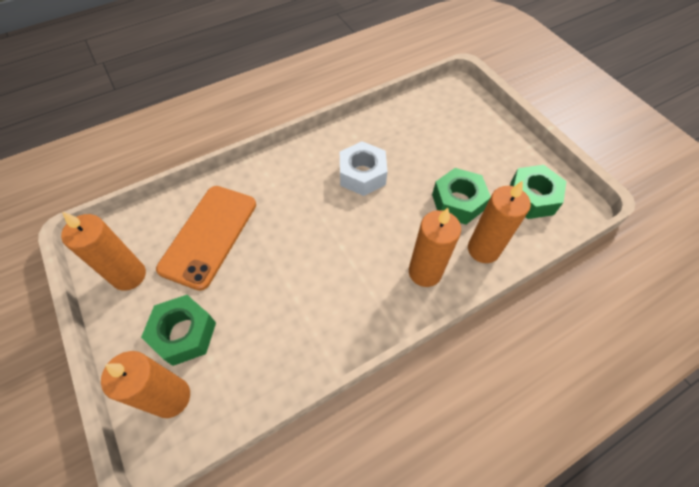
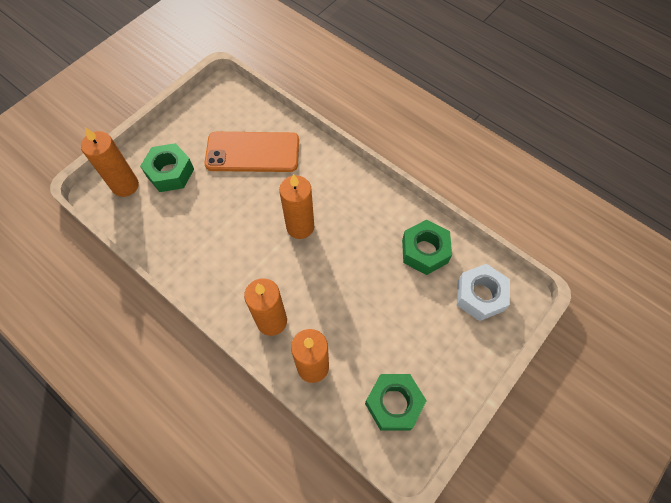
camera: 70 degrees right, 5 degrees up
orange candle [61,211,146,291] -> orange candle moved to [279,174,314,239]
white nut [340,141,388,196] -> white nut moved to [457,264,510,321]
green nut [432,168,491,225] -> green nut moved to [402,219,452,275]

